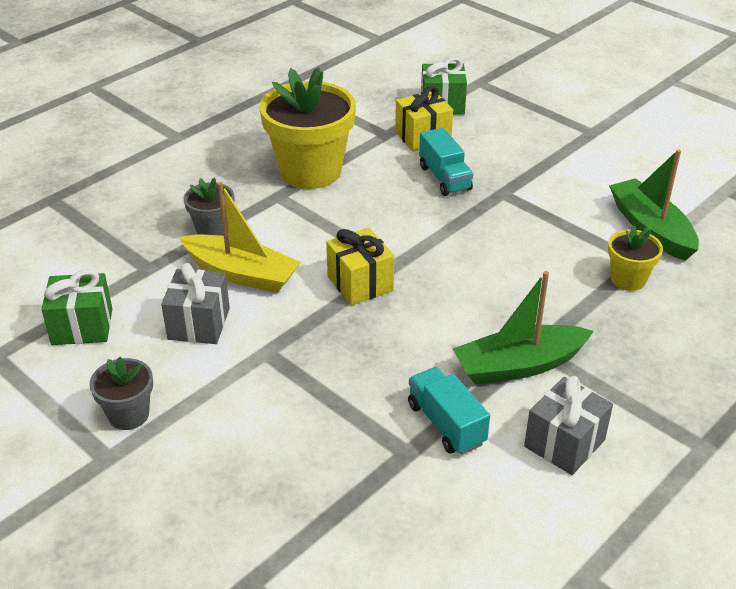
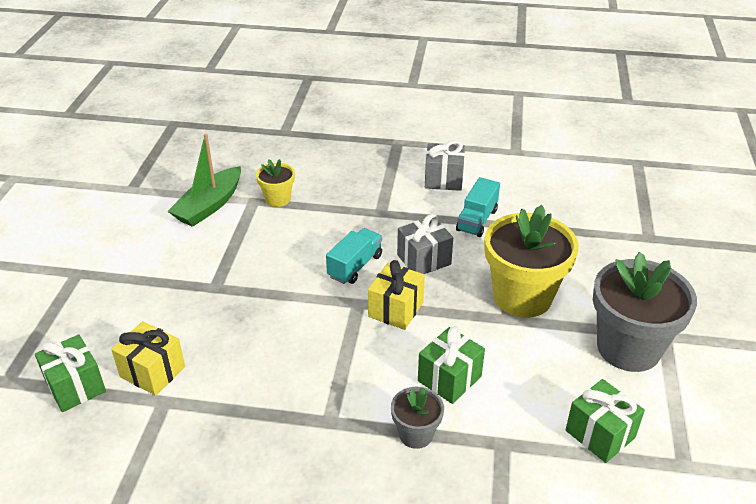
camera: 125 degrees left, 0 degrees up
grey flower pot [89,357,153,430] -> grey flower pot [593,252,697,372], size x2.01
grey gift [161,263,230,344] -> grey gift moved to [397,214,453,274]
yellow boat [179,182,301,293] -> green gift [418,327,485,404]
yellow flower pot [259,67,356,189] -> yellow flower pot moved to [485,205,579,318]
turquoise truck [419,128,473,196] -> turquoise truck moved to [326,228,382,284]
green boat [453,271,594,385] -> none

